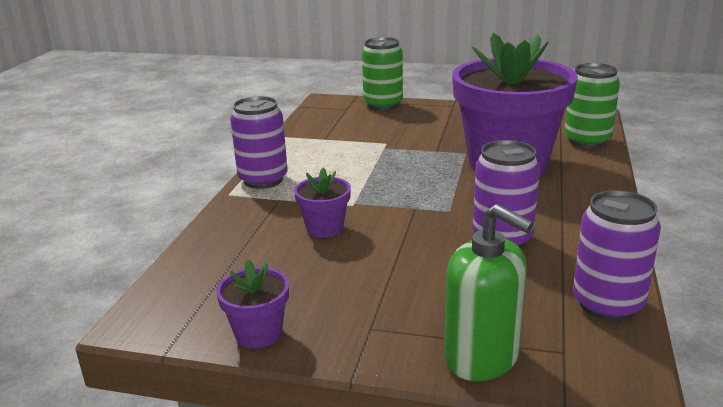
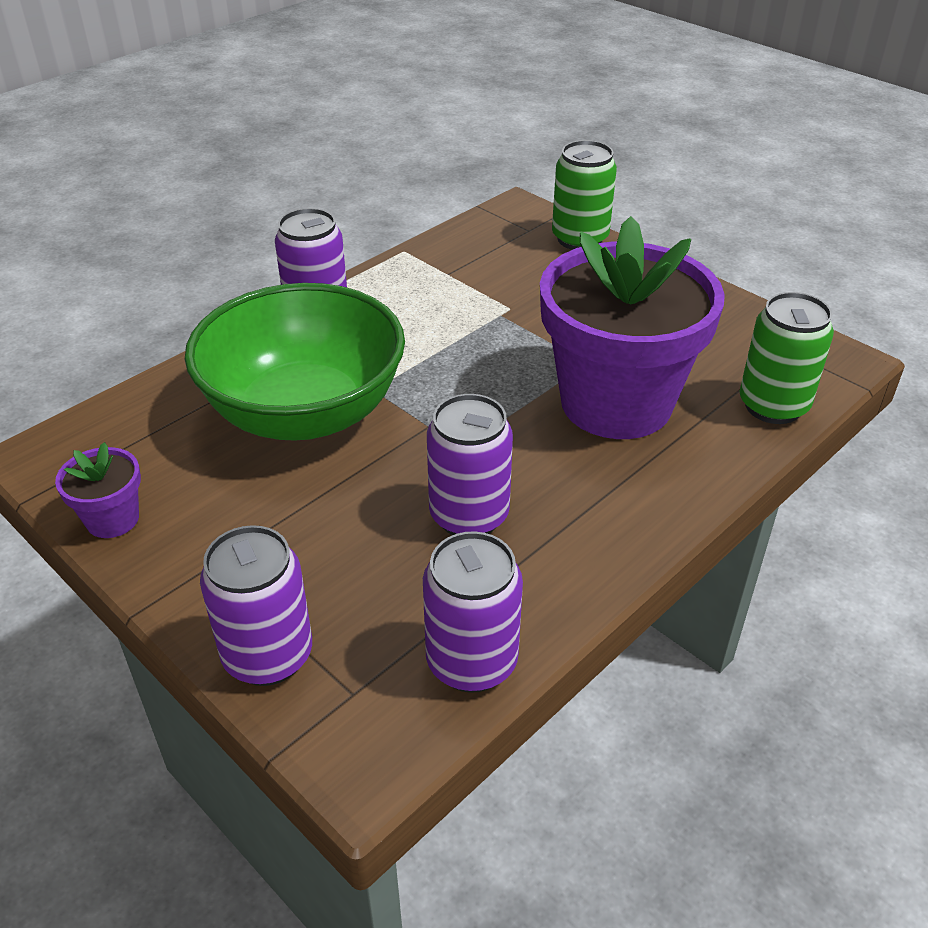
camera: 30 degrees right, 15 degrees up
purple flower pot [294,168,351,238] -> green bowl [185,283,405,441]
green soap dispenser [444,204,534,381] -> purple can [200,525,312,686]

